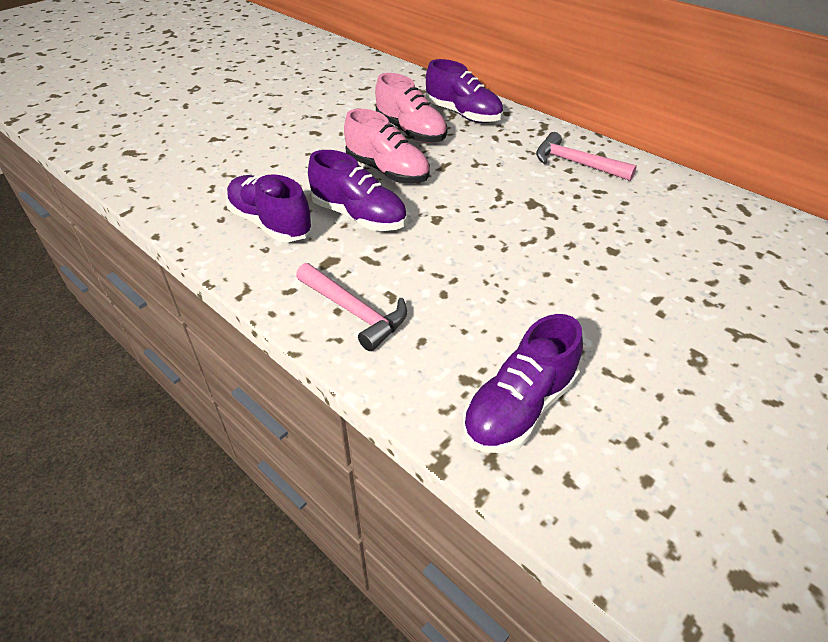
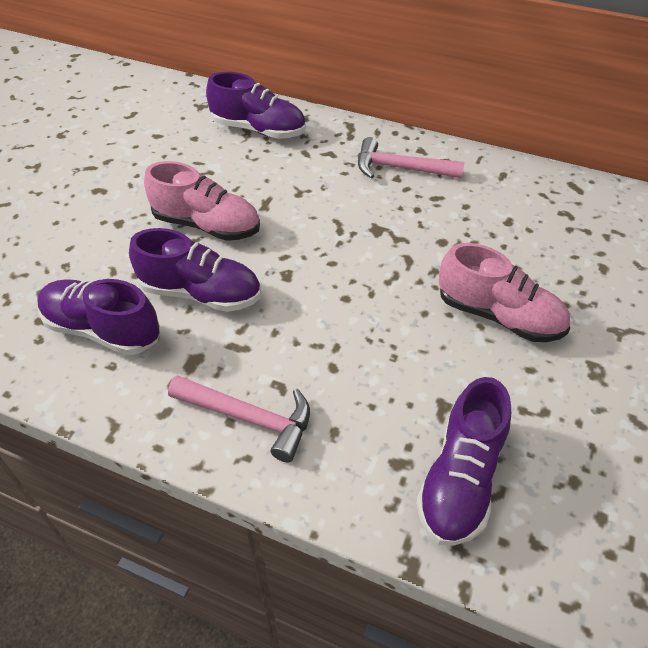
camera: 20 degrees left, 5 degrees up
pink shoe [375,73,448,143] -> pink shoe moved to [439,243,570,342]

